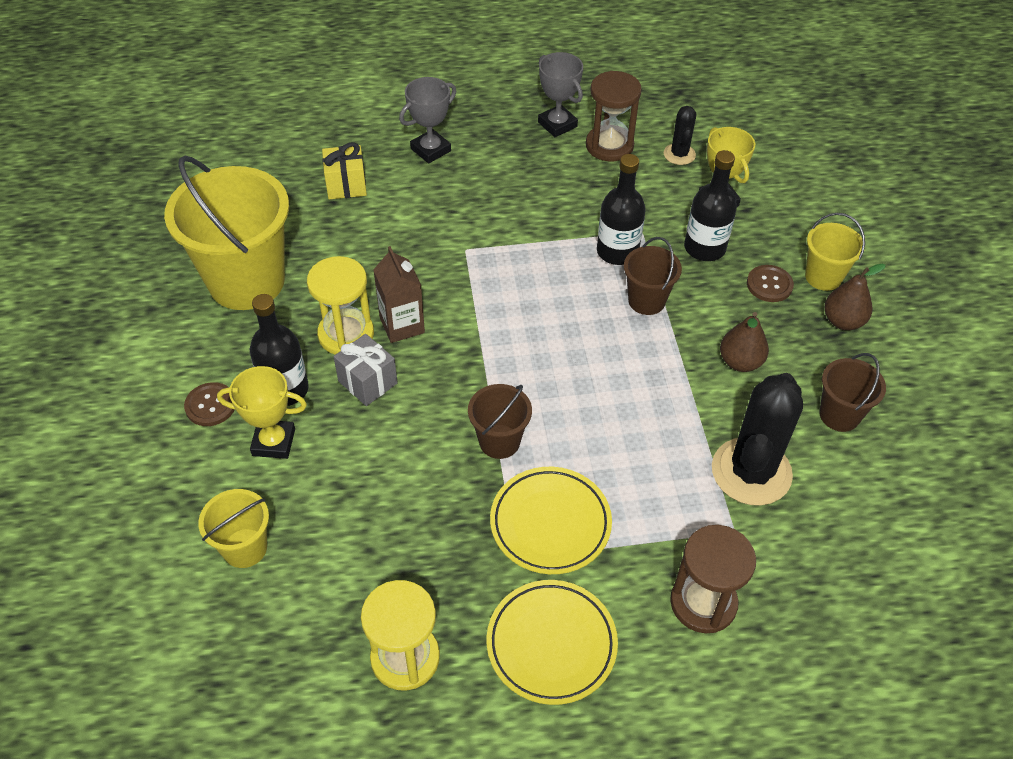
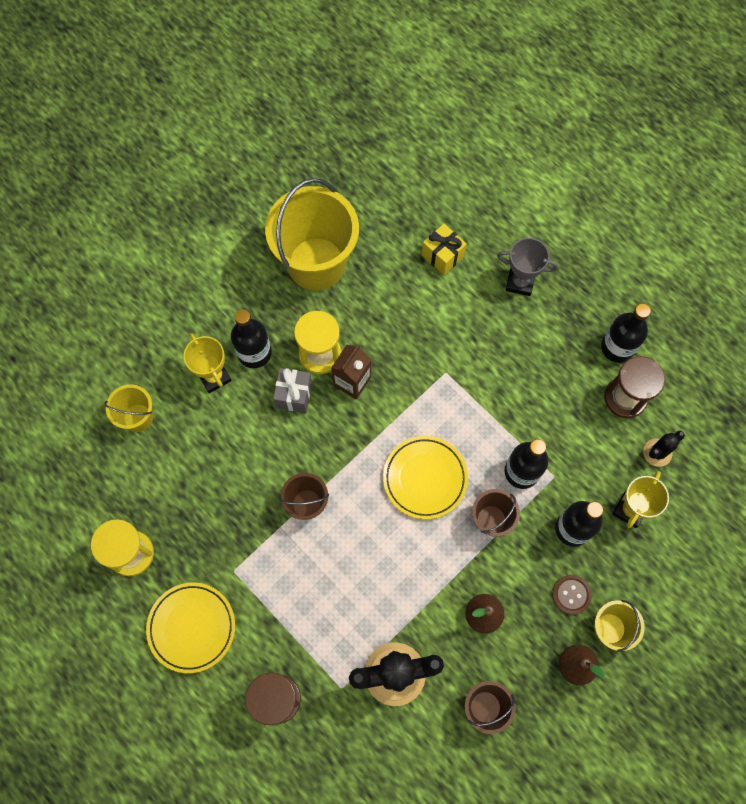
camera: 55 degrees right, 20 degrees up
brown button [184,382,235,426] -> none
yellow plate [490,467,612,574] -> yellow plate moved to [383,436,468,519]
grey trophy [538,52,583,137] -> black bottle [601,303,651,363]

